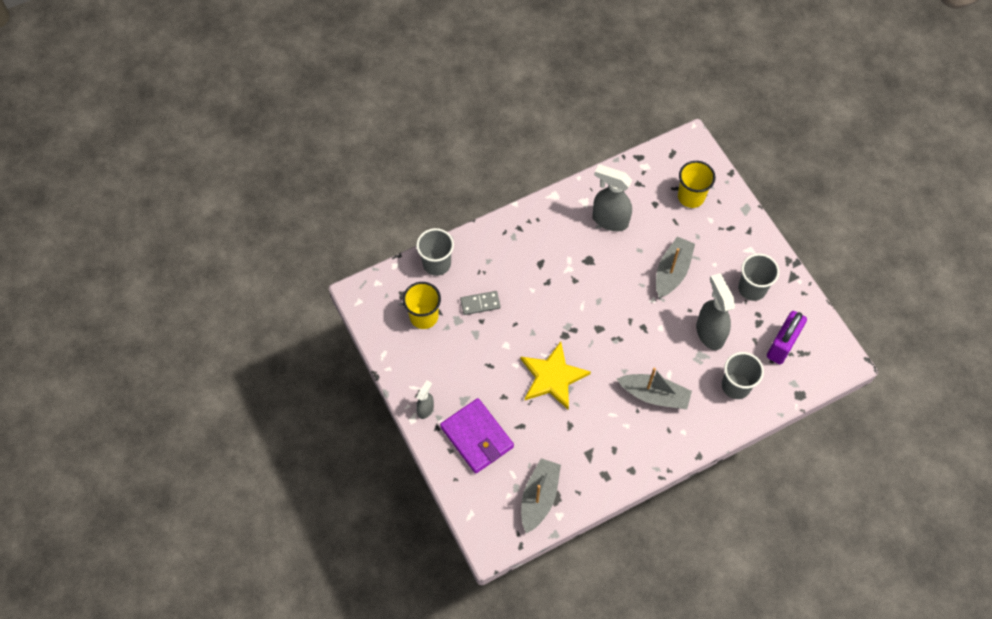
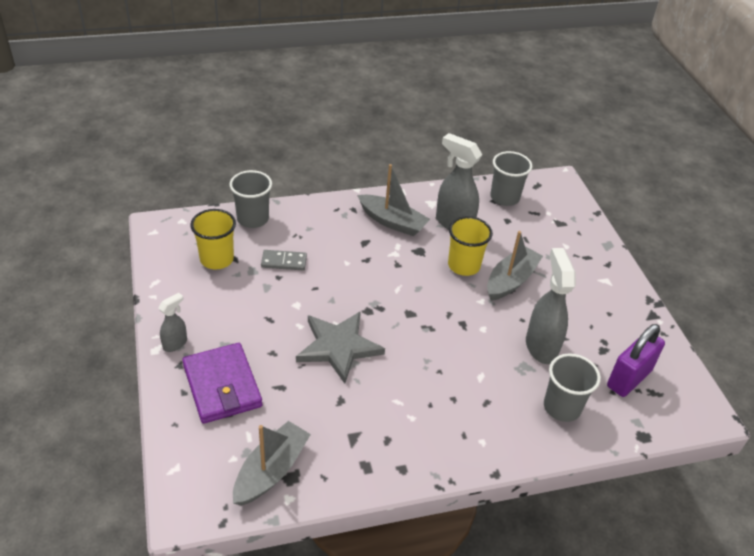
camera: 10 degrees right, 20 degrees down
yellow star [521,341,591,410] -> grey star [296,311,385,384]
grey boat [617,368,692,409] -> grey boat moved to [357,164,430,236]
yellow cup [678,161,716,208] -> yellow cup moved to [448,216,493,276]
grey cup [738,253,780,301] -> grey cup moved to [490,151,532,206]

